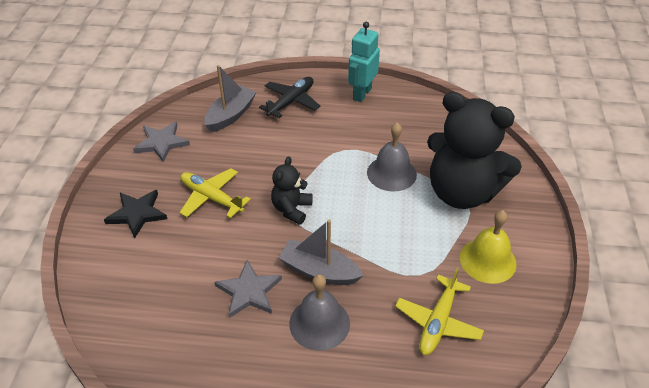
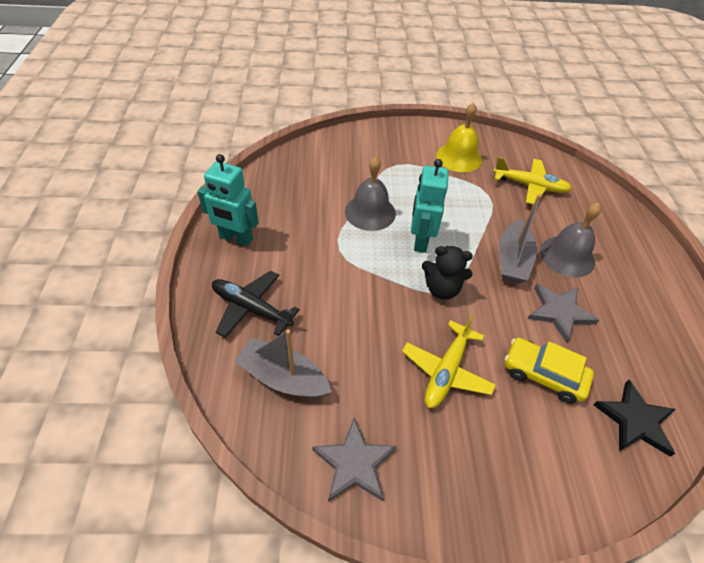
camera: 100 degrees left, 5 degrees up
black star [104,190,167,239] -> black star moved to [594,380,675,457]
black teddy bear [427,92,522,209] -> none
none -> turquoise robot [411,159,449,253]
none -> yellow car [505,337,594,404]

